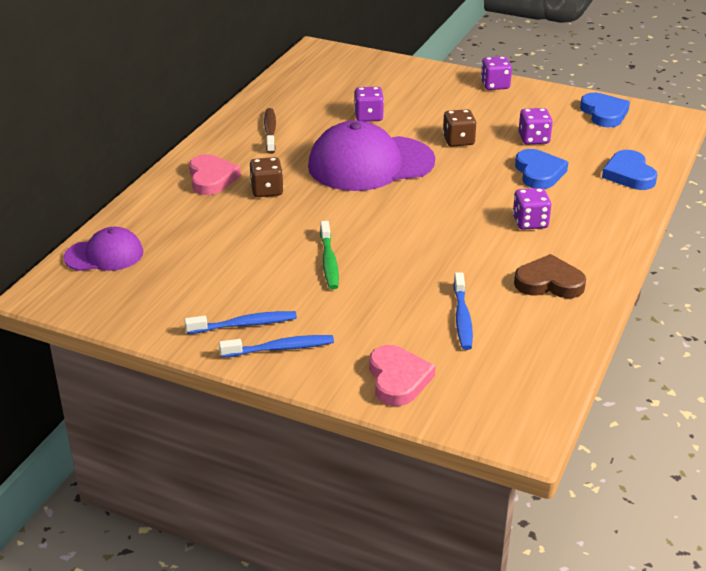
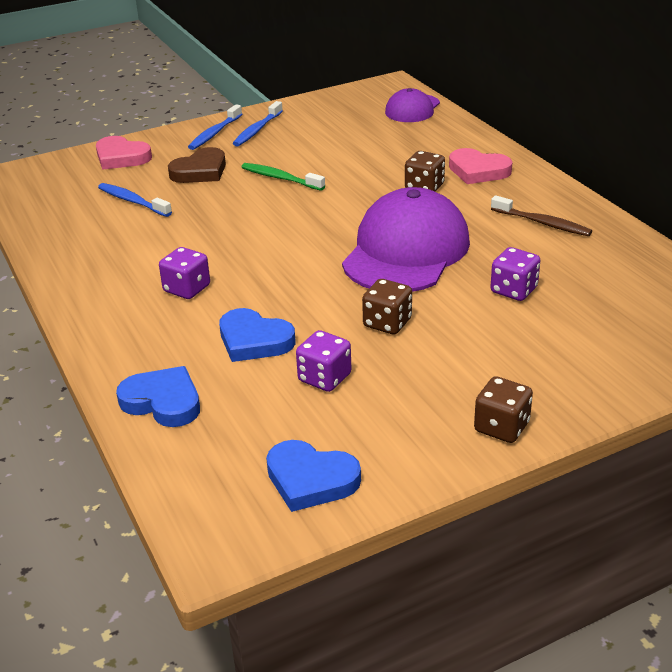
camera: 130 degrees right, 0 degrees up
purple dice [481,56,512,90] -> brown dice [474,376,533,443]
brown heart [514,254,586,298] -> brown heart moved to [168,147,226,183]

